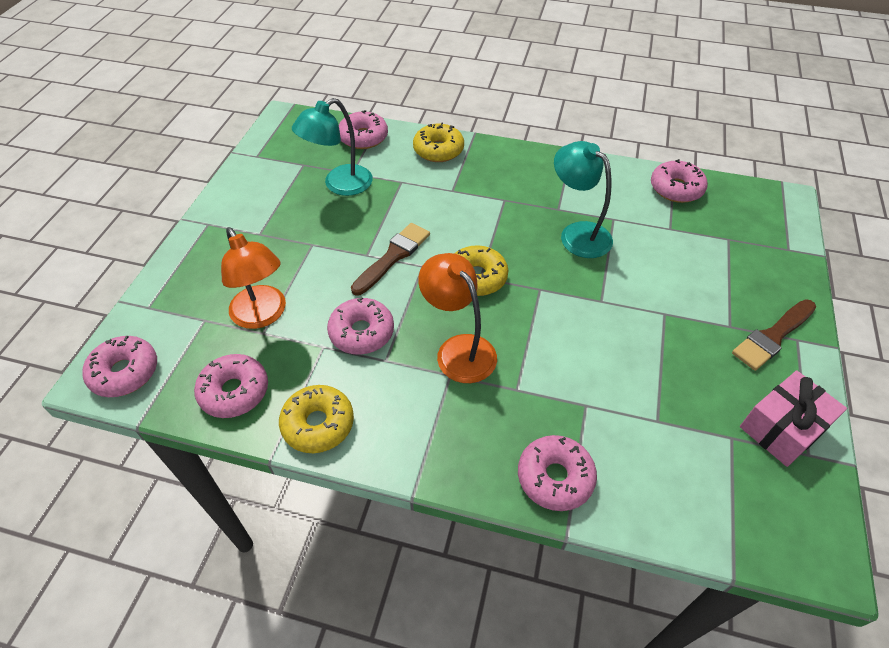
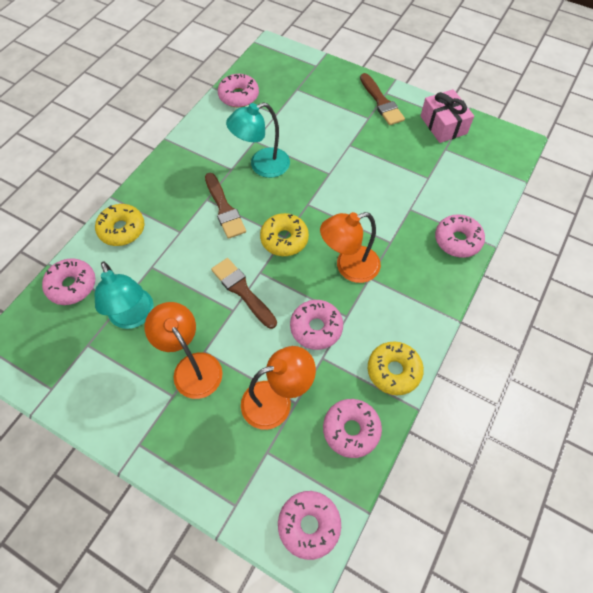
camera: 75 degrees left, 10 degrees up
none -> orange lamp [145,302,222,399]
none -> brown brush [205,173,246,239]

